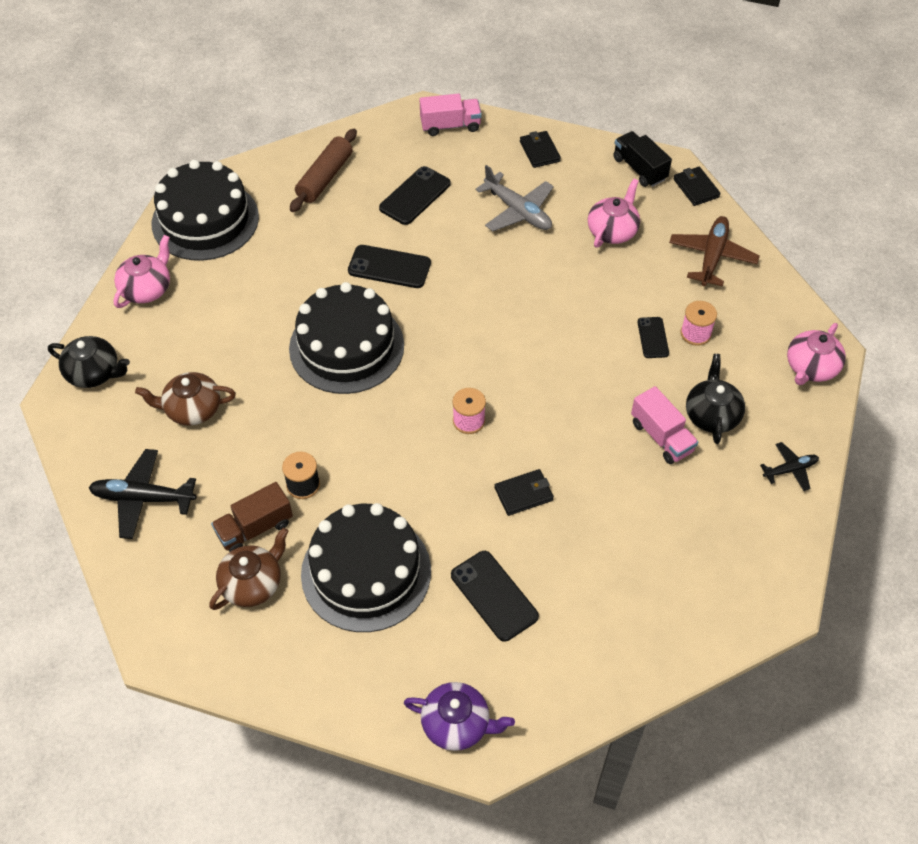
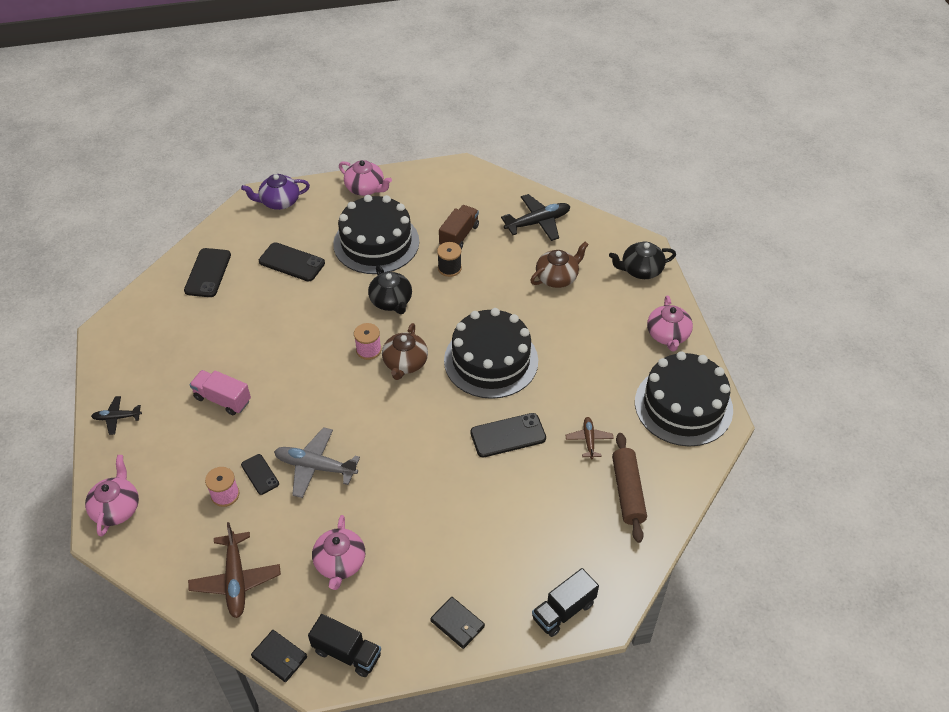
camera: 150 degrees right, 5 degrees down
brown teapot [209,528,289,610] -> brown teapot moved to [382,323,428,380]
black phone [379,166,451,225] -> black phone moved to [184,248,231,297]
pink truck [420,94,482,136] -> black truck [532,568,599,637]
grey plane [475,165,554,231] -> grey plane moved to [274,427,360,498]
black wallet [495,469,554,516] -> none
black teapot [686,354,745,444] -> black teapot moved to [368,265,412,314]
black plane [760,442,819,491] -> black plane turned 45 degrees clockwise [91,396,142,435]
none -> pink teapot [339,160,392,196]
none -> brown plane [566,417,614,459]

